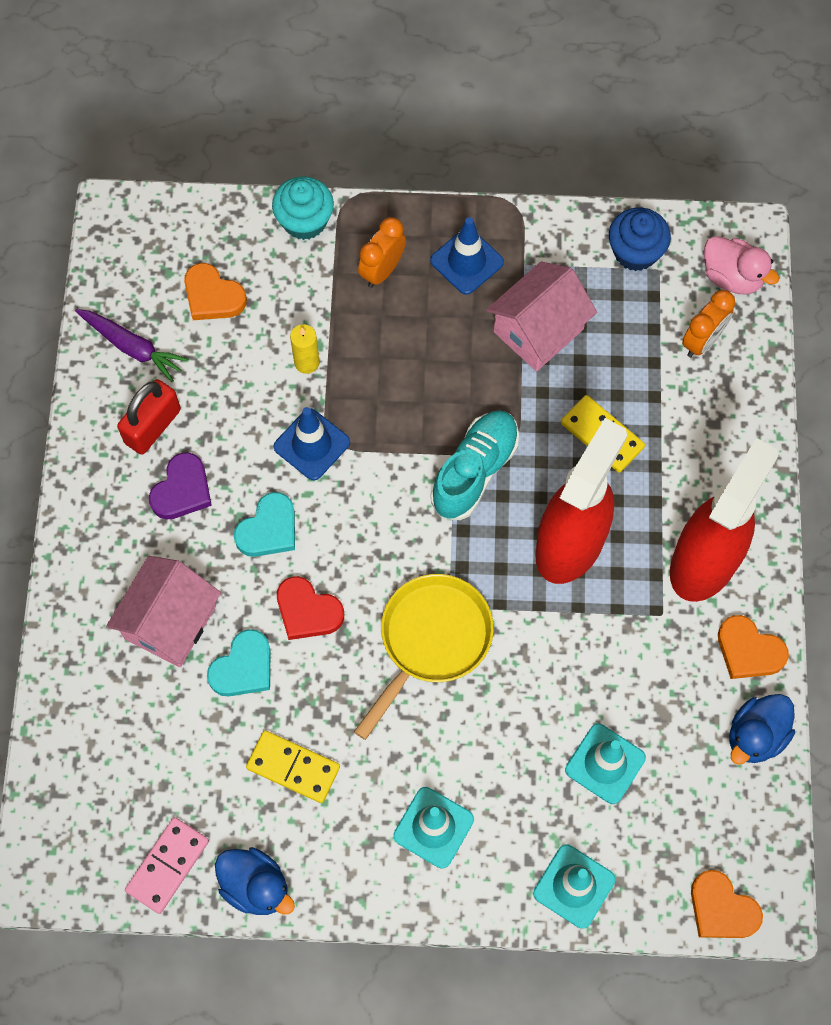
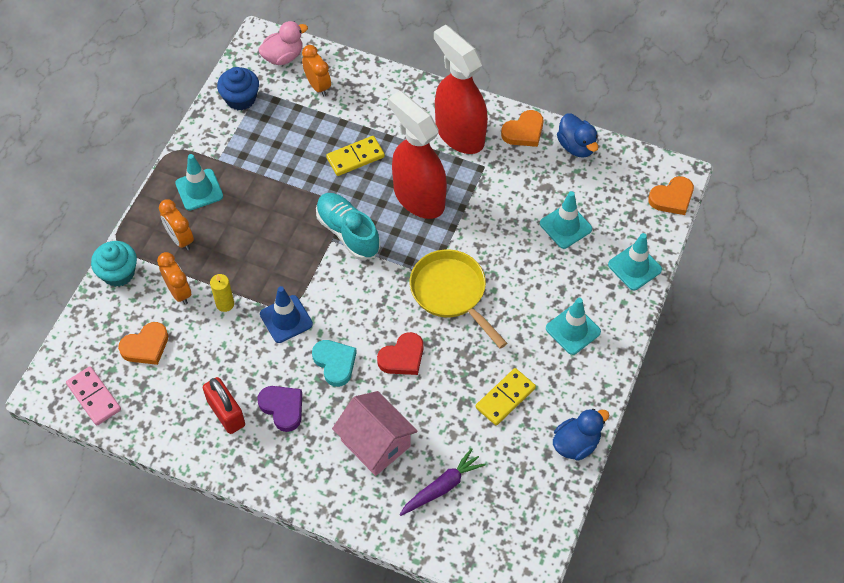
camera: 70 degrees left, 10 degrees down
purple carrot [75,309,189,383] -> purple carrot moved to [399,448,486,516]
pink domino [125,817,209,914] -> pink domino moved to [66,366,121,425]
turquoise heart [207,629,271,696] -> none
blue traffic cone [430,217,504,295] -> turquoise traffic cone [175,154,223,211]
pink house [486,261,597,371] -> none
none -> orange clock [157,252,191,305]

